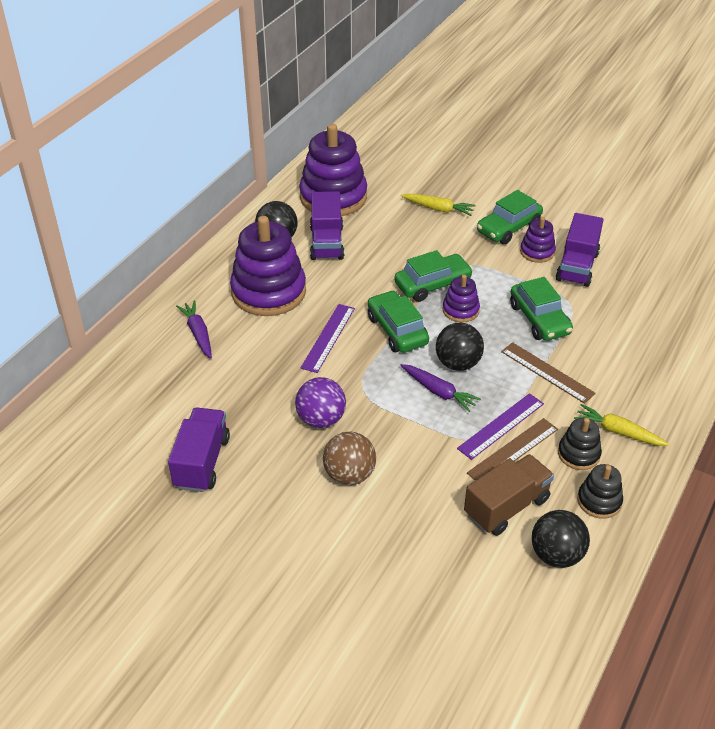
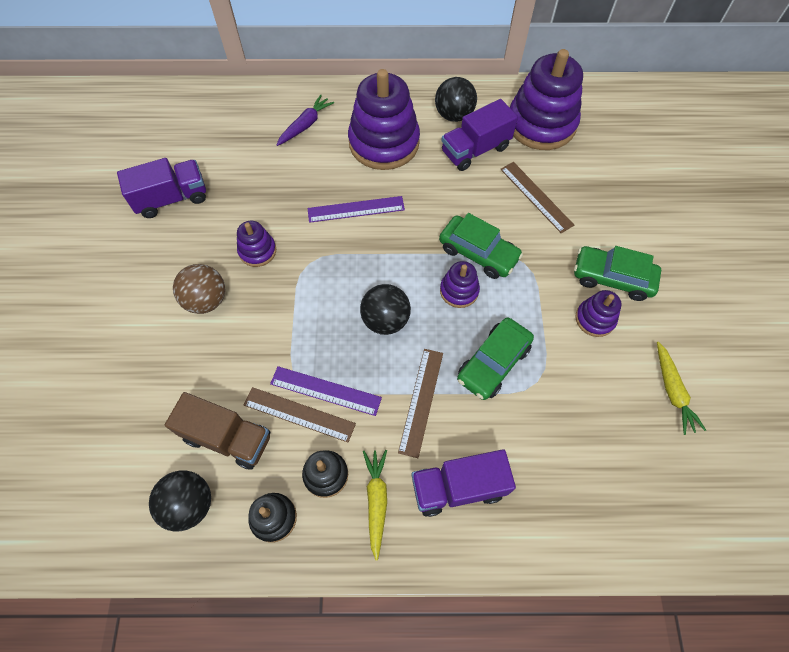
camera: 60 degrees right, 20 degrees up
purple ball [295,377,346,428] -> purple stacking toy [237,221,276,267]
green car [368,290,429,352] -> none
purple carrot [400,364,481,412] -> none
yellow carrot [401,194,476,216] -> yellow carrot moved to [657,342,706,435]
purple truck [556,213,603,287] -> purple truck moved to [412,449,516,517]
none -> brown ruler [500,162,574,233]

